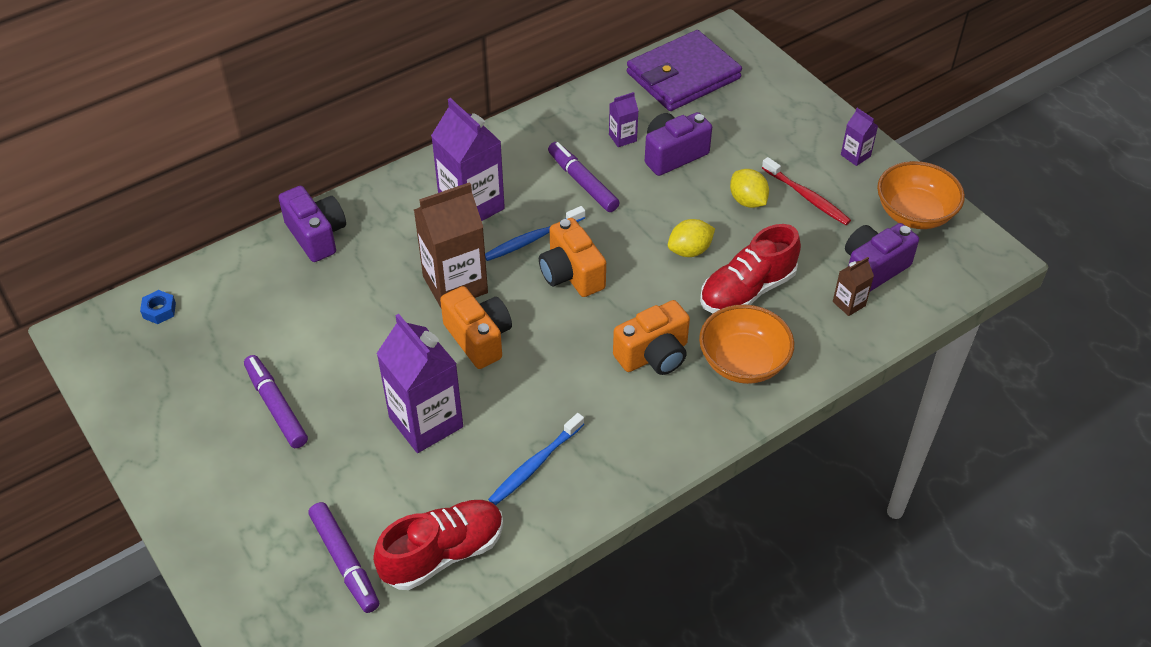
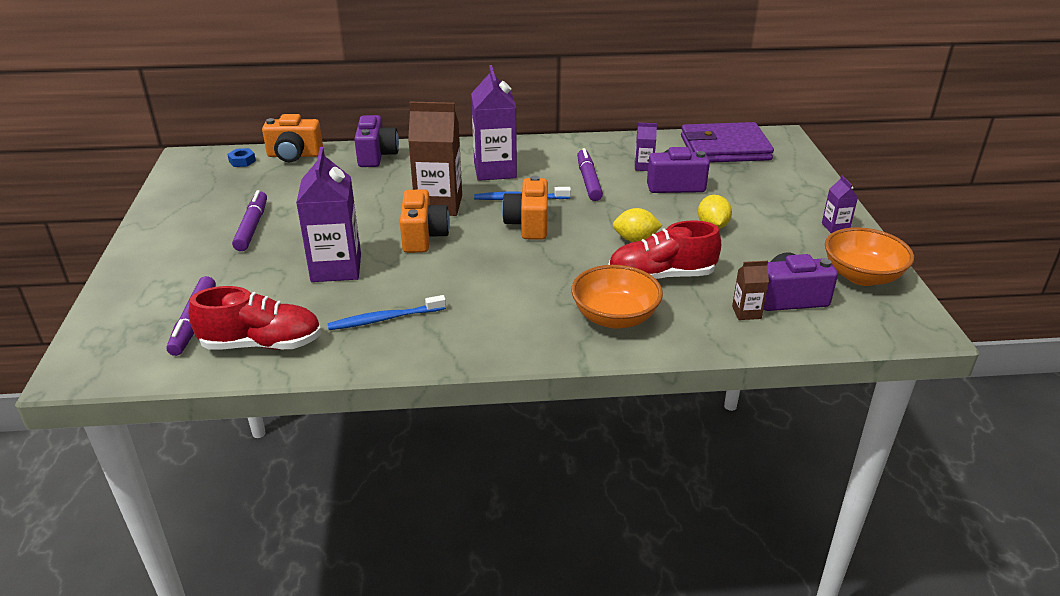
camera: 30 degrees right, 15 degrees down
orange camera [613,300,690,375] -> orange camera moved to [262,114,323,162]
red toothbrush [762,157,851,225] -> none

